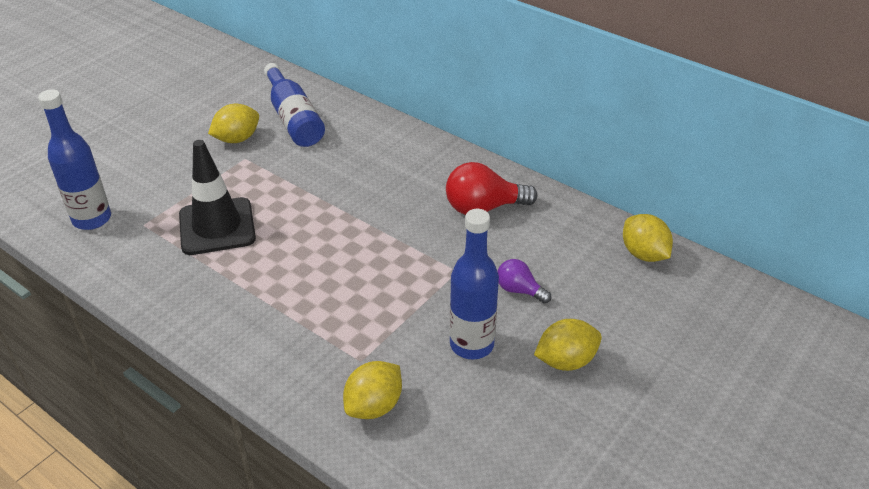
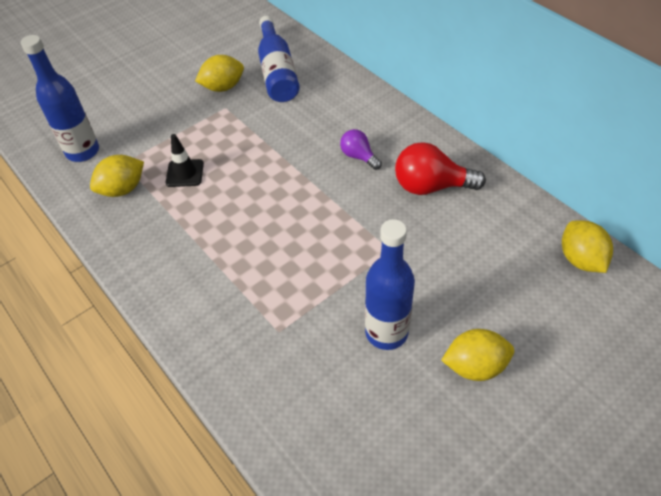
camera: 15 degrees right, 10 degrees up
black traffic cone [179,140,256,255] -> black traffic cone [166,134,204,187], size x0.54
yellow lemon [343,361,402,419] -> yellow lemon moved to [90,155,144,197]
purple light bulb [497,259,551,304] -> purple light bulb moved to [340,129,382,170]

